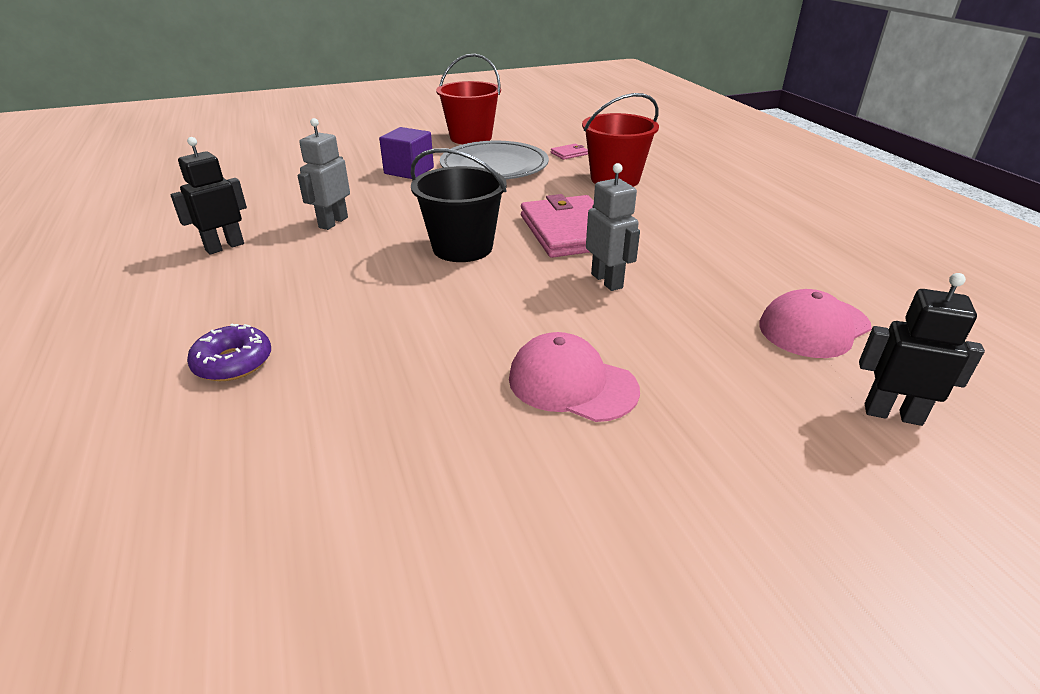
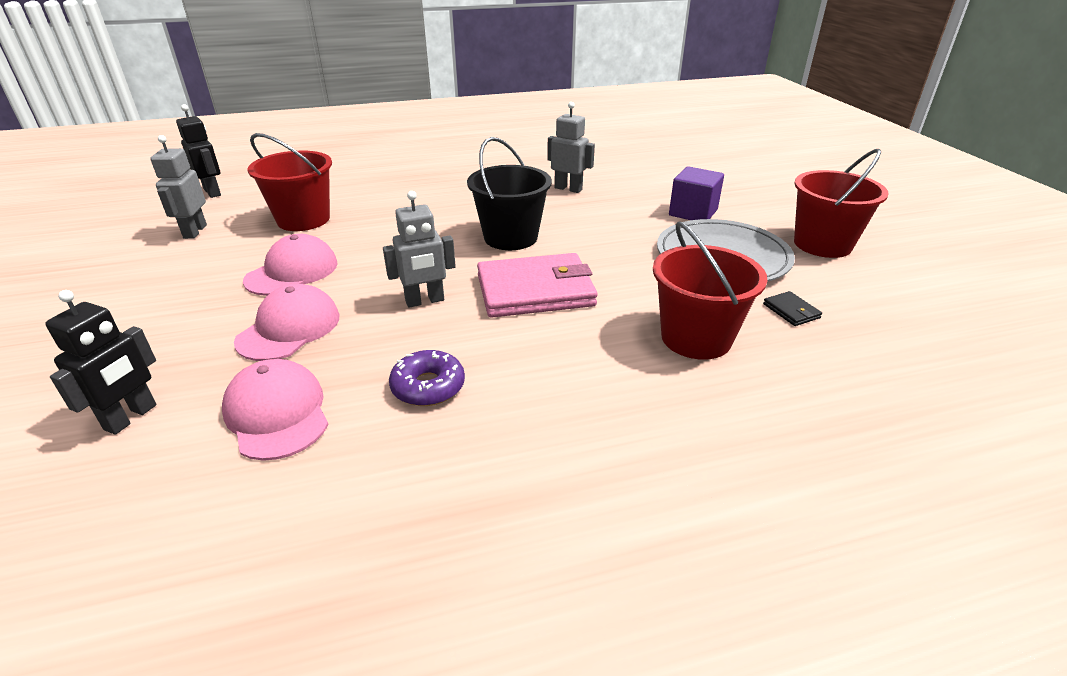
camera: 95 degrees right, 0 degrees up
black robot [170,137,247,254] -> black robot moved to [176,104,221,198]
purple donut [187,324,271,381] -> purple donut moved to [389,350,465,406]
pink wallet [551,144,588,160] -> black wallet [763,291,822,326]
none -> grey robot [150,135,207,239]
none -> pink cap [234,284,340,361]
none -> red bucket [248,133,332,231]

